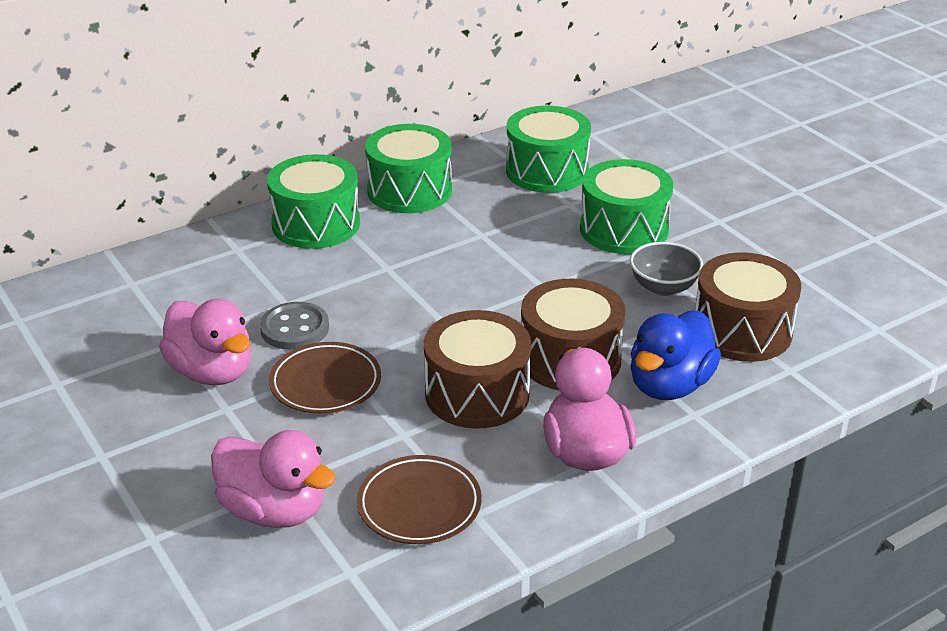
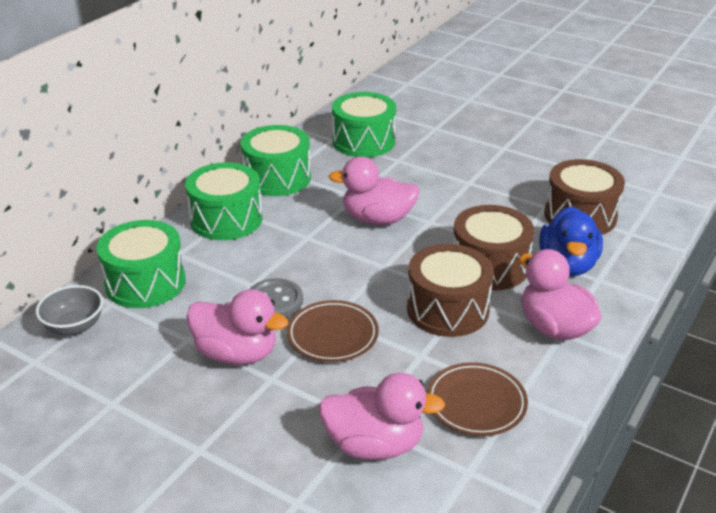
camera: 25 degrees left, 0 degrees up
green drum [580,159,673,254] -> green drum moved to [97,220,186,308]
grey bowl [630,242,703,296] -> grey bowl moved to [36,285,103,335]
none -> pink duck [329,157,420,225]

